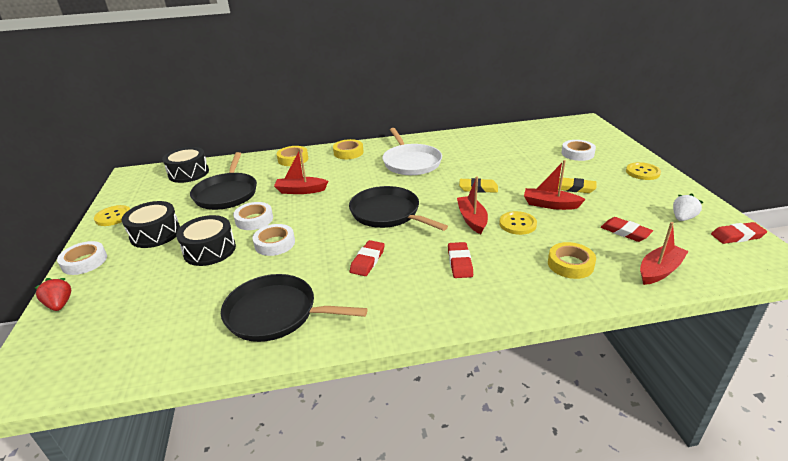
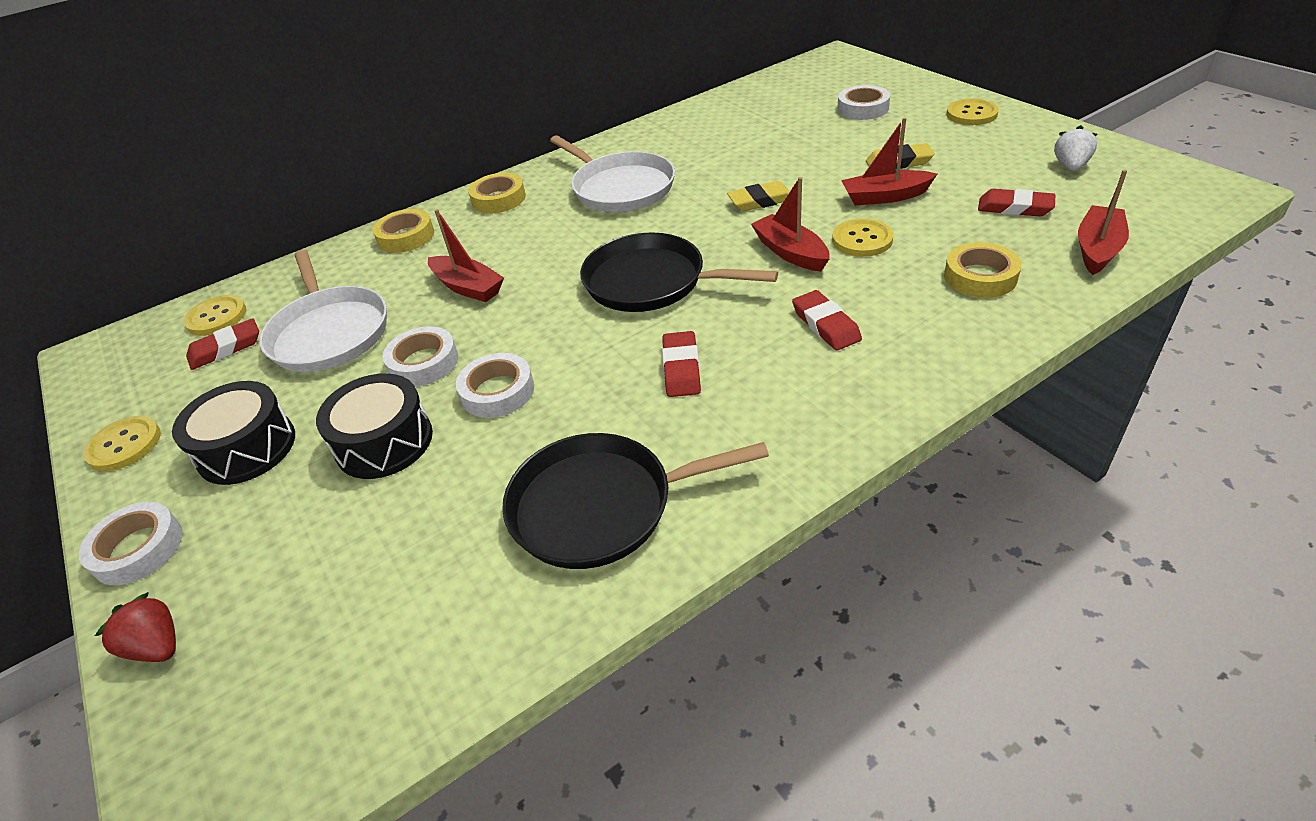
camera: 20 degrees left, 10 degrees up
black drum [162,147,209,183] -> yellow button [183,295,246,336]
black pan [190,152,257,210] -> white pan [259,250,387,372]
red boat [274,148,329,194] -> red boat turned 120 degrees counterclockwise [428,209,504,302]
red eraser [711,222,767,244] -> red eraser moved to [186,318,259,370]

